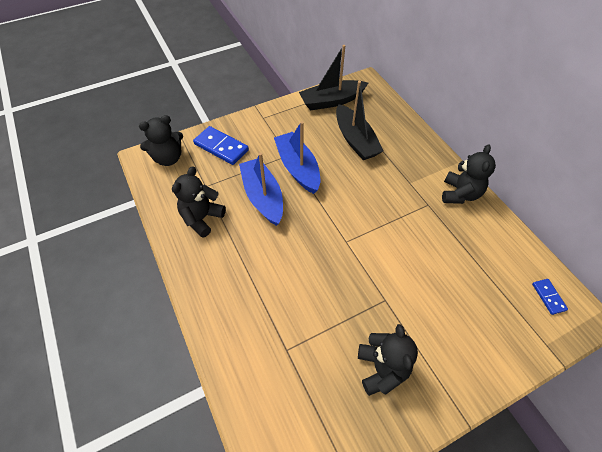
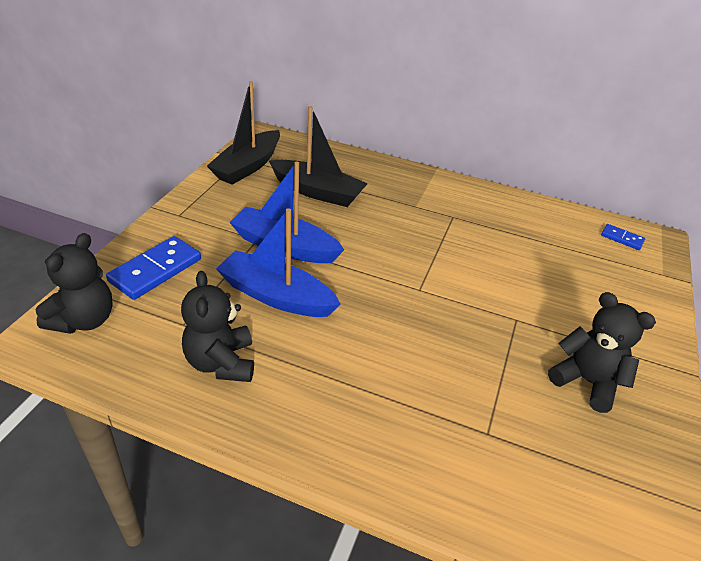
camera: 45 degrees left, 15 degrees down
blue domino [193,126,249,165] -> blue domino turned 45 degrees counterclockwise [106,236,201,300]
black teddy bear [442,144,496,204] -> none

